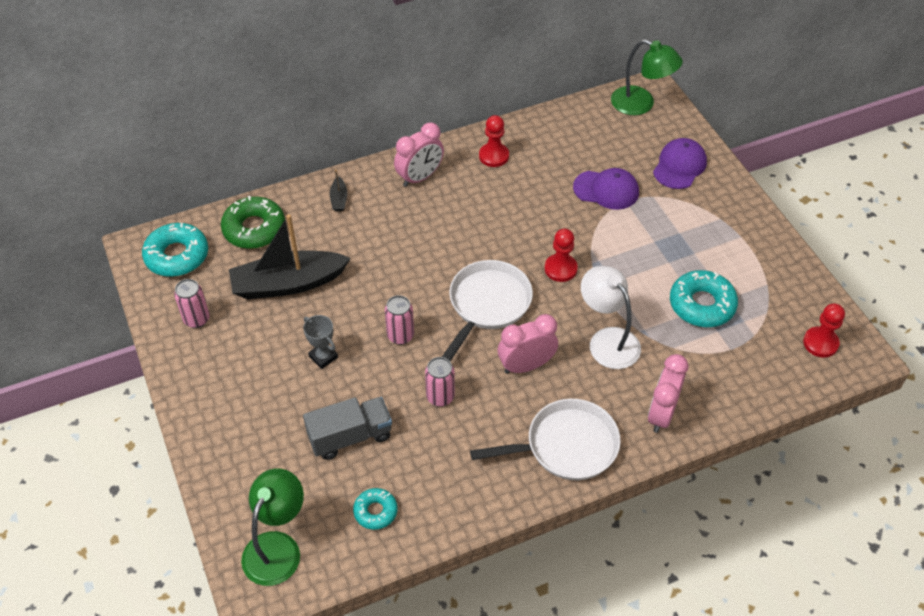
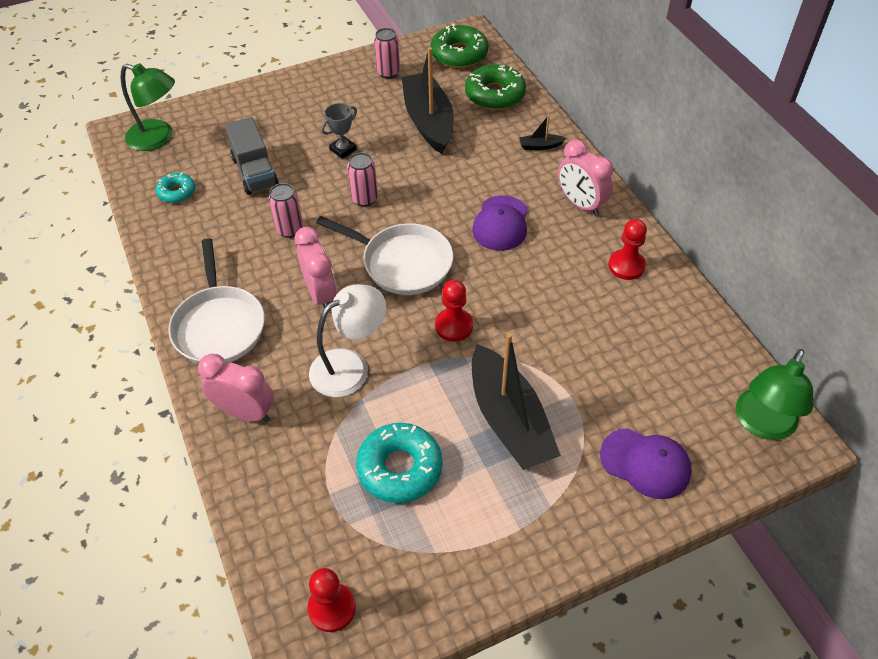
camera: 90 degrees right, 0 degrees up
turquoise donut [142,223,208,277] -> green donut [430,24,488,68]
purple cap [573,168,639,210] -> purple cap moved to [472,195,528,251]
none -> black boat [472,333,561,470]

